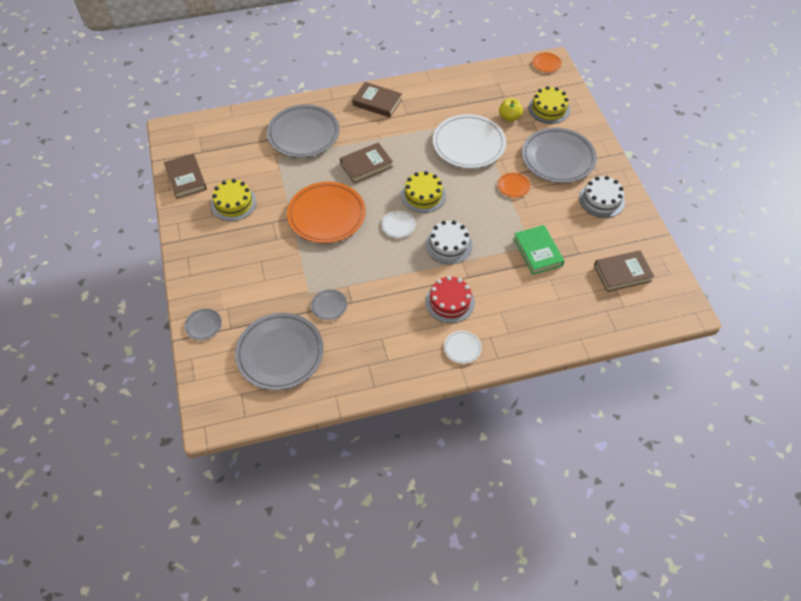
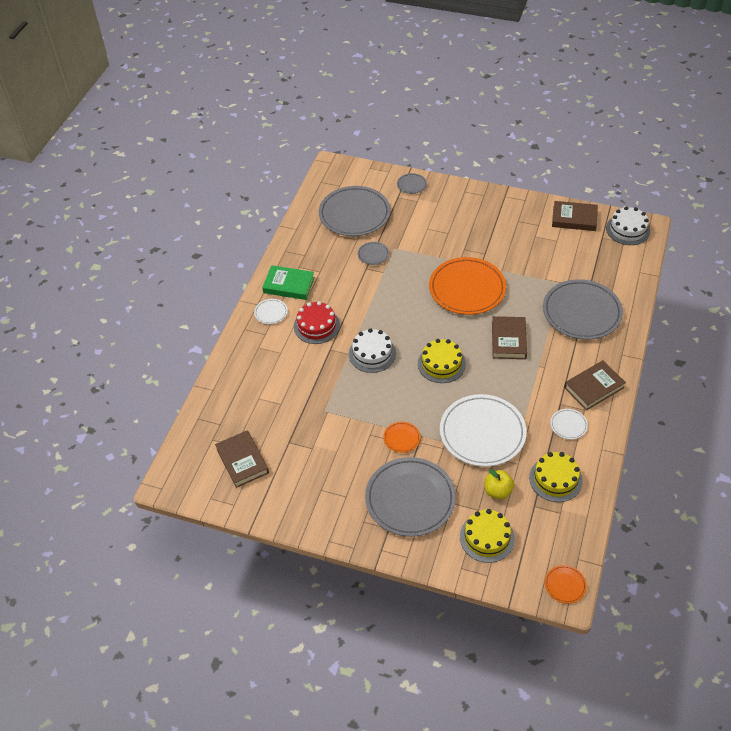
camera: 125 degrees right, 5 degrees down
yellow cake [211,179,257,221] -> yellow cake moved to [529,452,583,502]
white plate [382,211,415,238] -> white plate moved to [550,409,588,440]
green book [513,225,564,275] -> green book moved to [262,265,315,300]
white cake [579,176,625,218] -> white cake moved to [606,206,650,245]
brown book [594,250,655,292] -> brown book turned 45 degrees counterclockwise [215,430,269,488]

